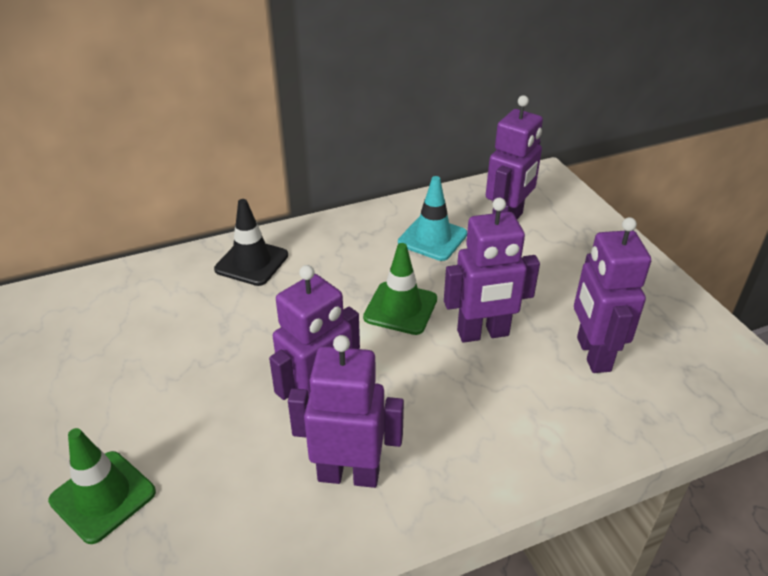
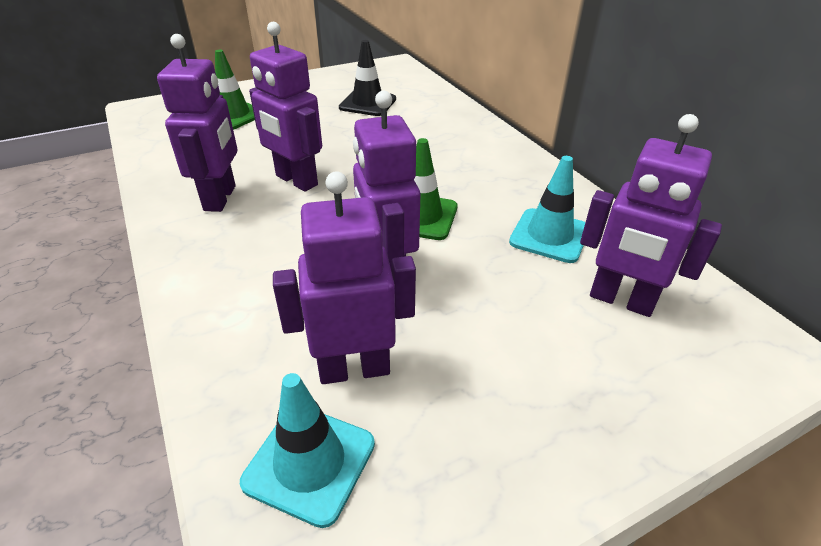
camera: 85 degrees right, 0 degrees up
black traffic cone [214,199,288,286] -> black traffic cone moved to [339,40,396,116]
none -> turquoise traffic cone [240,373,375,528]

